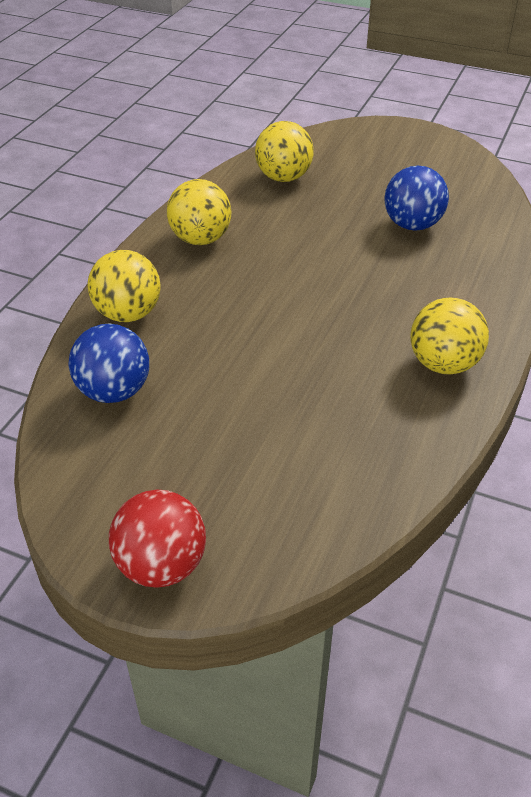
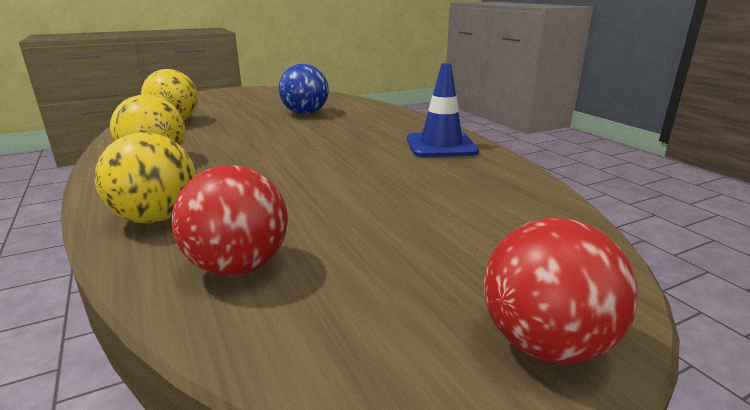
camera: 50 degrees left, 20 degrees down
blue ball [69,323,149,403] -> red ball [171,165,288,276]
yellow ball [410,297,489,374] -> blue traffic cone [407,63,479,157]

